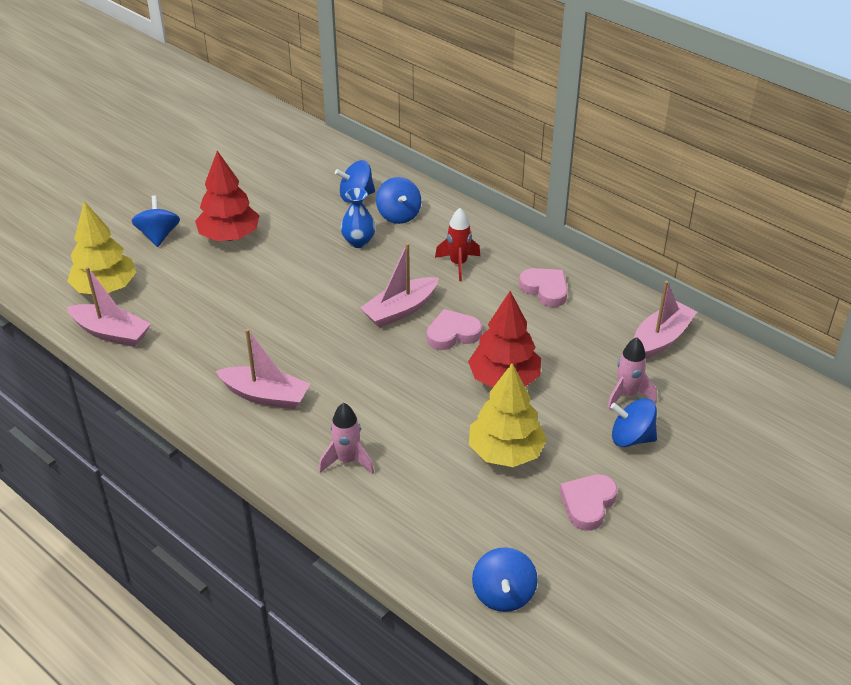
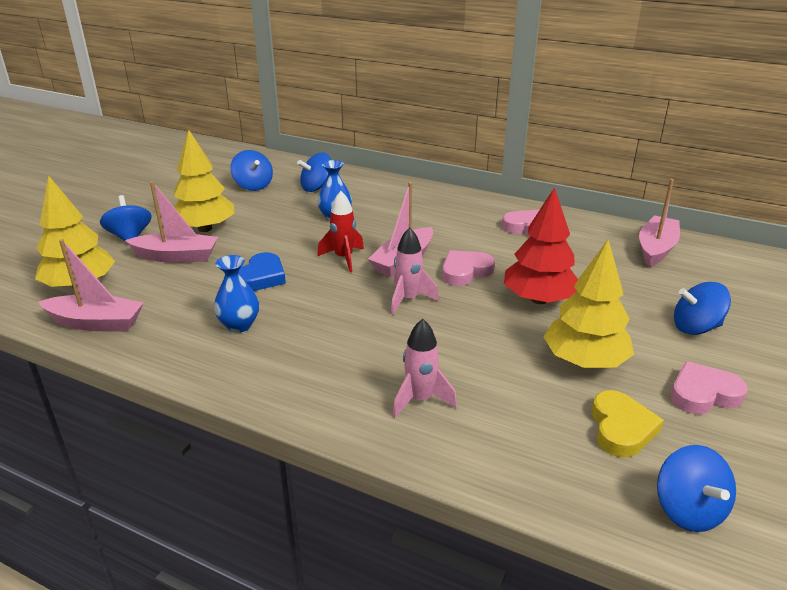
camera: 15 degrees left, 10 degrees down
red tree [195,151,260,241] -> yellow tree [174,130,235,232]
pink boat [216,329,311,409] -> pink boat moved to [125,182,218,263]
blue spinning top [376,177,421,224] -> blue spinning top moved to [231,150,273,191]
red rocket [435,208,480,281] -> red rocket moved to [317,191,364,272]
pink heart [560,474,618,531] -> pink heart turned 60 degrees clockwise [671,361,748,414]
pink rocket [607,337,657,410] -> pink rocket moved to [391,227,439,315]
none -> blue vase [214,255,259,333]
none -> blue heart [239,252,286,291]
none -> yellow heart [591,390,664,458]

